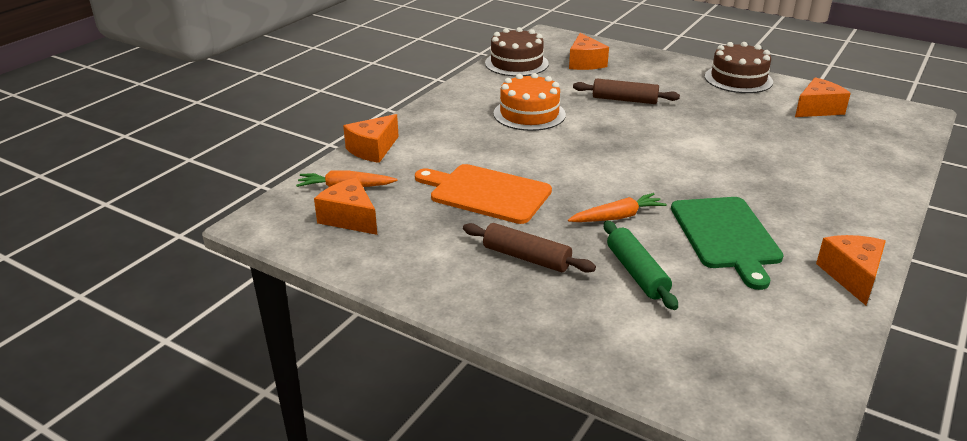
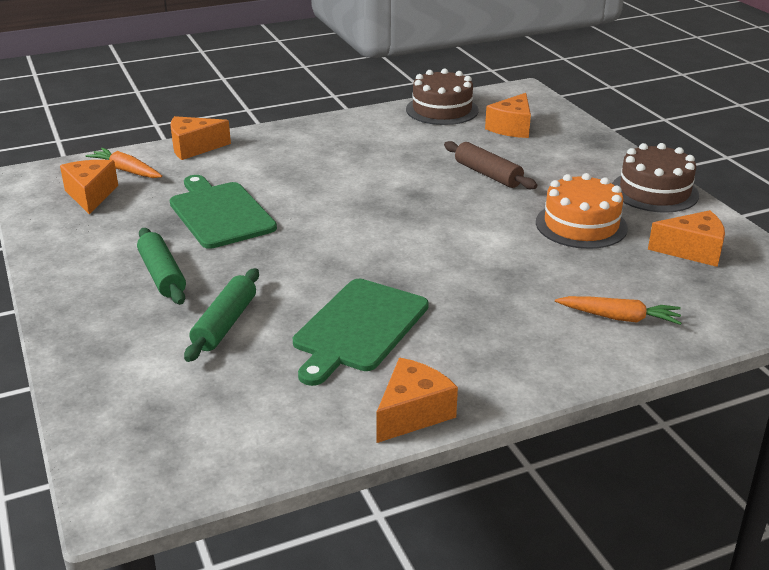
camera: 35 degrees right, 0 degrees up
orange cutting board [415,164,552,224] -> green cutting board [170,175,277,249]
brown rolling pin [463,223,596,273] -> green rolling pin [137,228,186,305]
orange cake [493,73,566,131] -> orange cake moved to [536,173,628,249]
orange carrot [568,193,667,222] -> orange carrot moved to [555,296,681,325]

